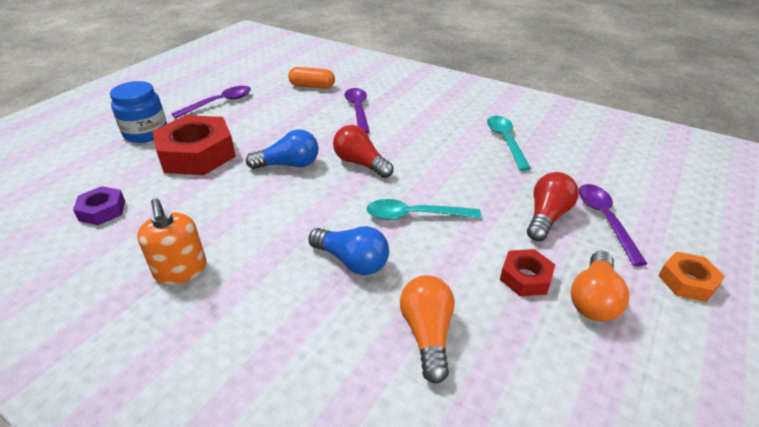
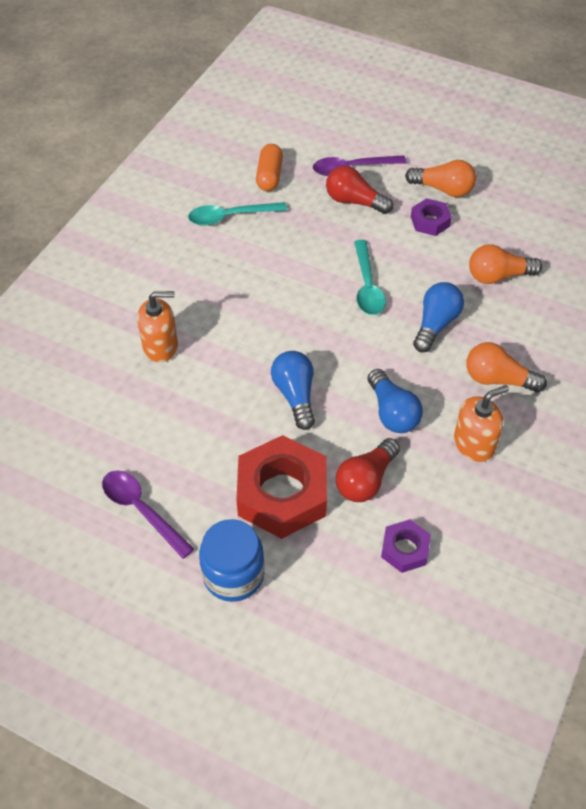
camera: 95 degrees left, 15 degrees up
orange capsule [288,67,335,89] -> orange capsule moved to [256,144,283,191]
red light bulb [333,125,393,178] -> red light bulb moved to [336,438,400,502]
purple spoon [345,88,370,133] -> orange soap dispenser [137,291,178,362]
red nut [500,249,555,296] -> purple nut [411,198,452,236]
orange nut [659,251,725,302] -> none
none -> blue light bulb [368,369,423,433]
none -> orange light bulb [466,342,547,393]

